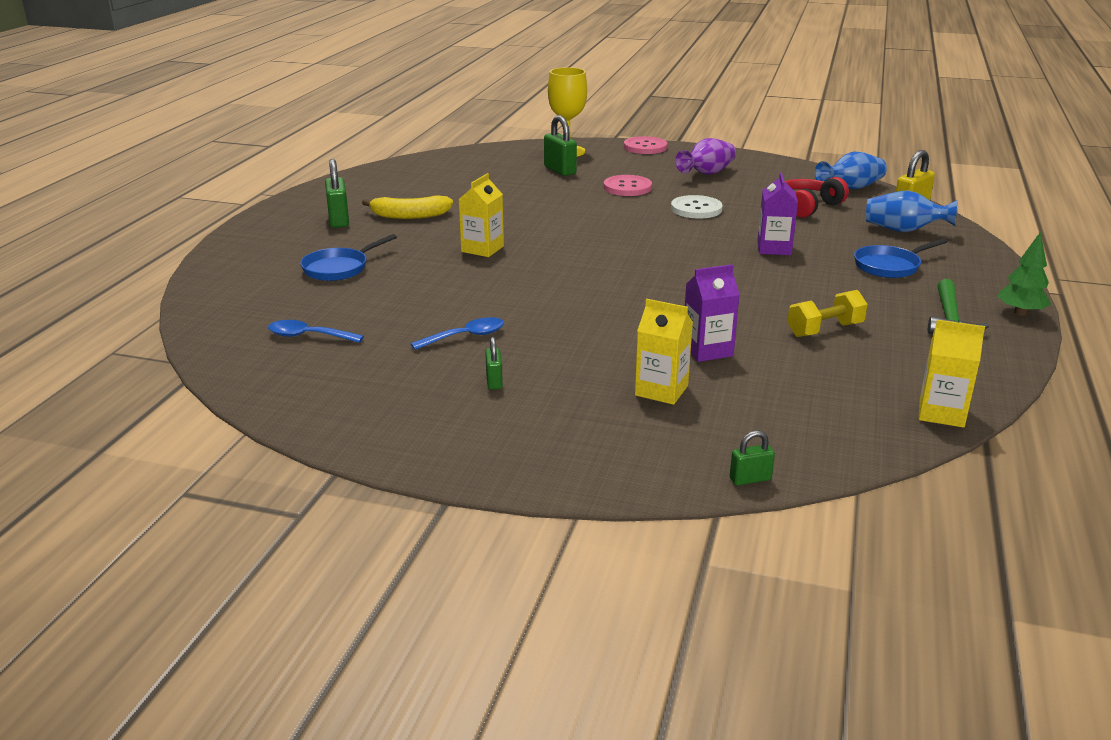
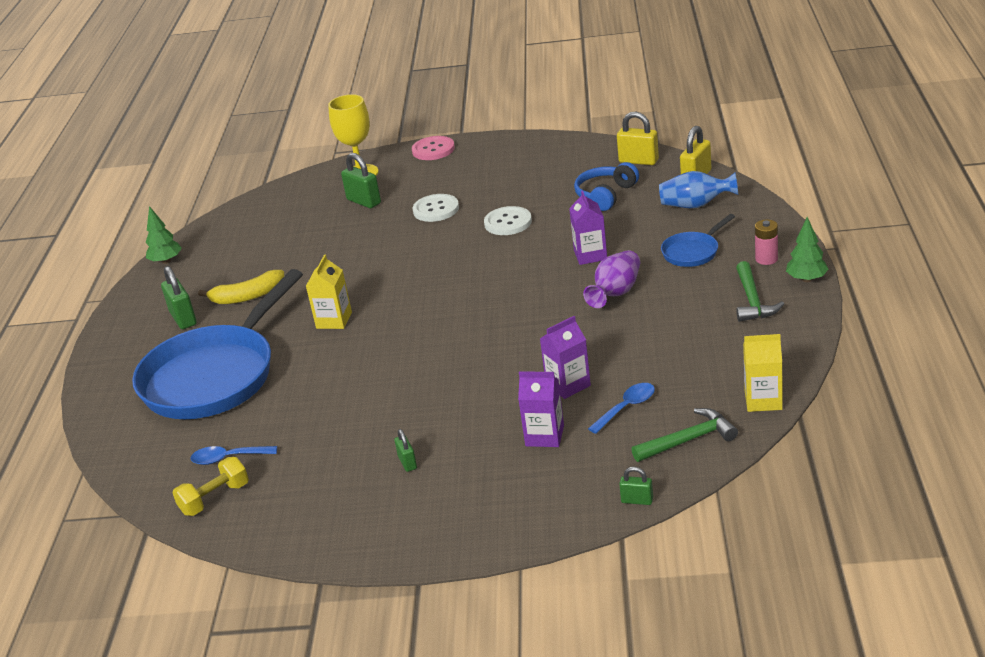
camera: 10 degrees left, 5 degrees up
blue pan [300,234,397,281] -> blue pan [132,269,303,419], size x2.30
blue spoon [410,317,504,350] -> blue spoon moved to [588,383,655,434]
pink button [604,175,652,196] -> white button [413,194,459,222]
yellow carton [635,299,693,405] -> purple carton [518,371,564,447]
purple vase [675,138,736,175] -> purple vase moved to [583,250,640,308]
green padlock [730,431,775,486] -> green padlock turned 45 degrees clockwise [619,467,653,505]
red headphones [785,177,849,218] -> blue headphones [574,162,639,211]
yellow dumbbell [787,290,868,337] -> yellow dumbbell moved to [172,457,249,516]
blue vase [815,152,887,189] -> yellow padlock [617,111,659,165]
none -> green tree [146,206,182,264]
none -> green hammer [631,408,738,462]
none -> pink battery [755,220,778,265]

